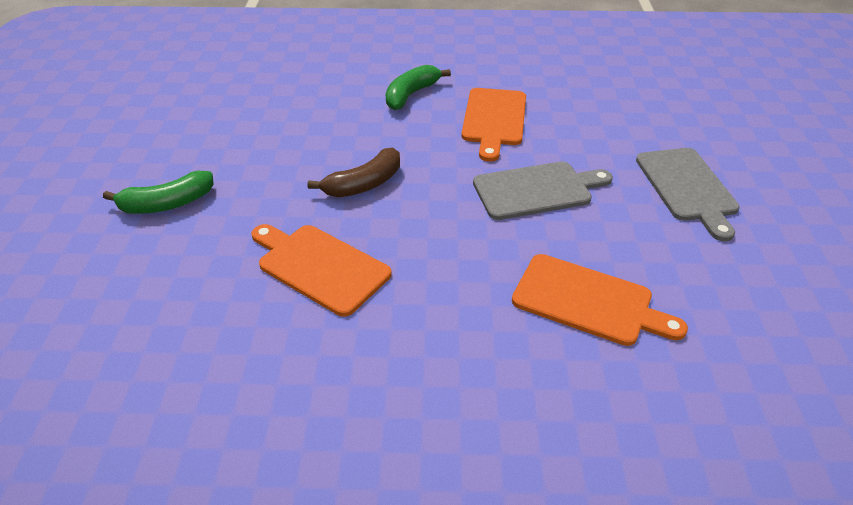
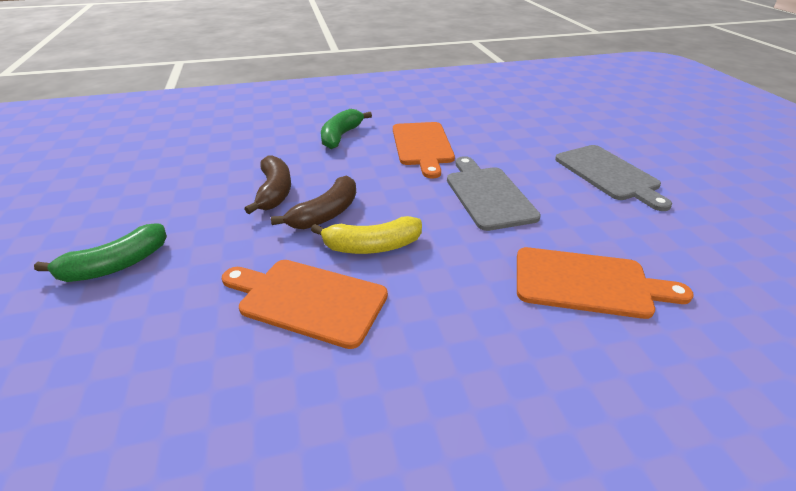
camera: 15 degrees left, 5 degrees down
grey cutting board [473,161,613,220] -> grey cutting board turned 75 degrees counterclockwise [447,156,541,231]
none -> brown banana [244,156,291,214]
none -> yellow banana [311,216,422,254]

